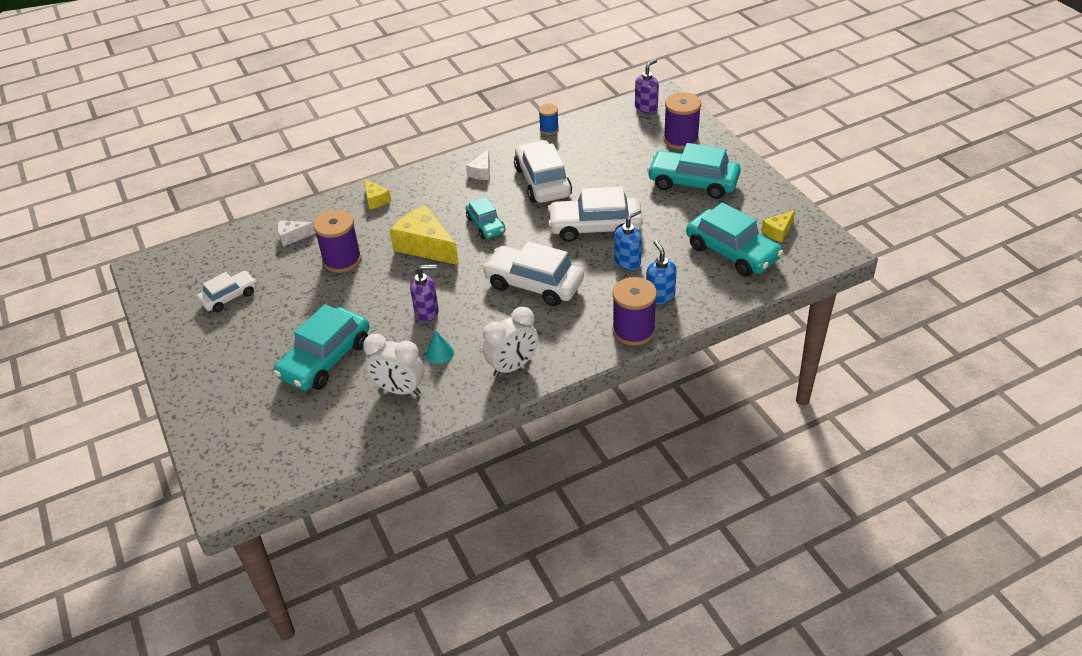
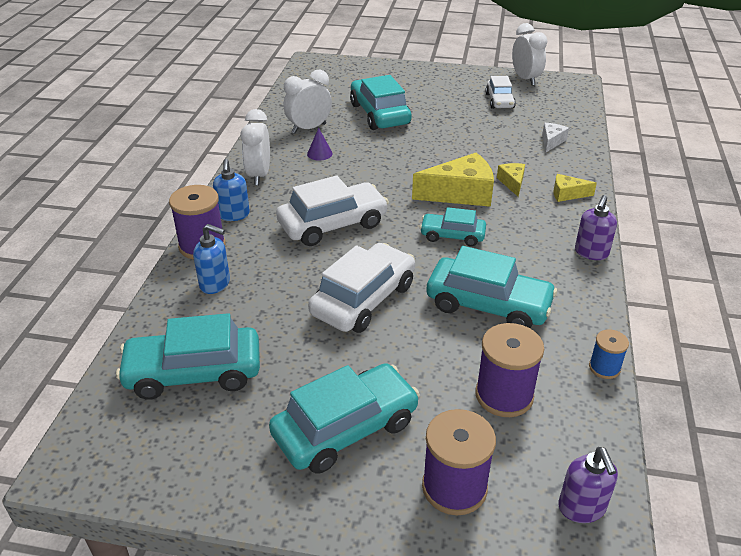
camera: 125 degrees right, 5 degrees down
purple spool [313,210,362,273] -> purple spool moved to [475,323,544,417]
purple soap dispenser [410,264,439,322] -> purple soap dispenser moved to [575,195,617,260]
turquoise cone [426,331,454,364] -> purple cone [307,128,333,161]
white cheese [466,150,489,180] -> none
white car [514,140,572,203] -> turquoise car [426,246,557,328]
blue soap dispenser [614,209,642,270] -> blue soap dispenser moved to [213,159,250,221]
yellow cheese [761,210,795,242] -> yellow cheese moved to [497,163,525,197]
none -> white clock [512,23,547,86]

